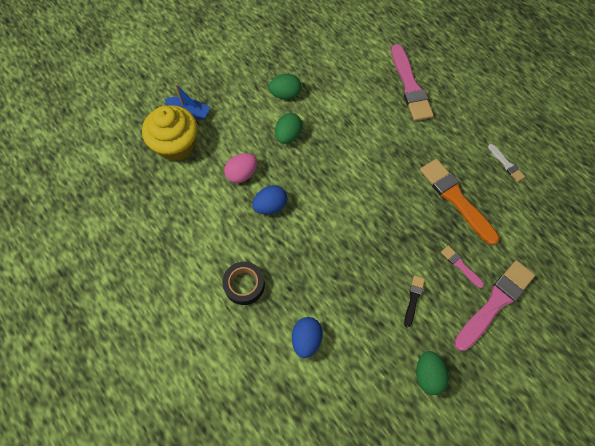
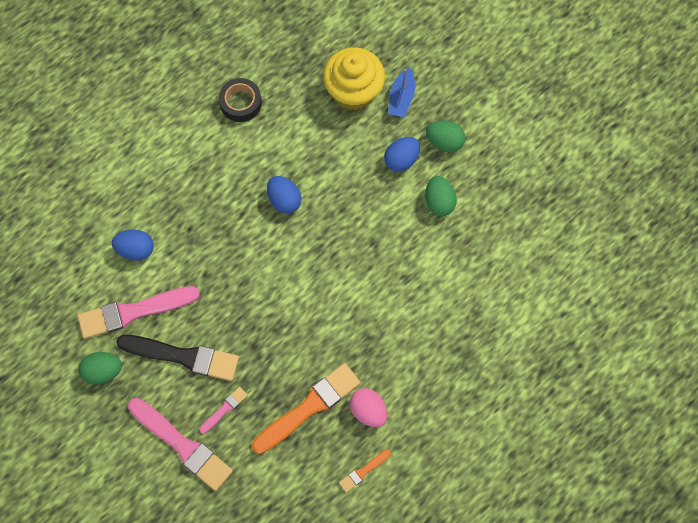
camera: 85 degrees right, 5 degrees up
black tape [222,262,265,305] -> black tape moved to [219,78,262,122]
pink egg [224,153,257,183] -> pink egg moved to [349,388,387,427]
green egg [275,113,302,144] -> green egg moved to [426,121,465,152]
pink brush [391,44,434,121] -> pink brush moved to [78,286,200,339]
black brush [404,276,425,328] -> black brush [116,335,239,381], size x2.11
white brush [488,144,525,182] -> orange brush [339,450,391,493]
none -> blue egg [384,137,420,172]

